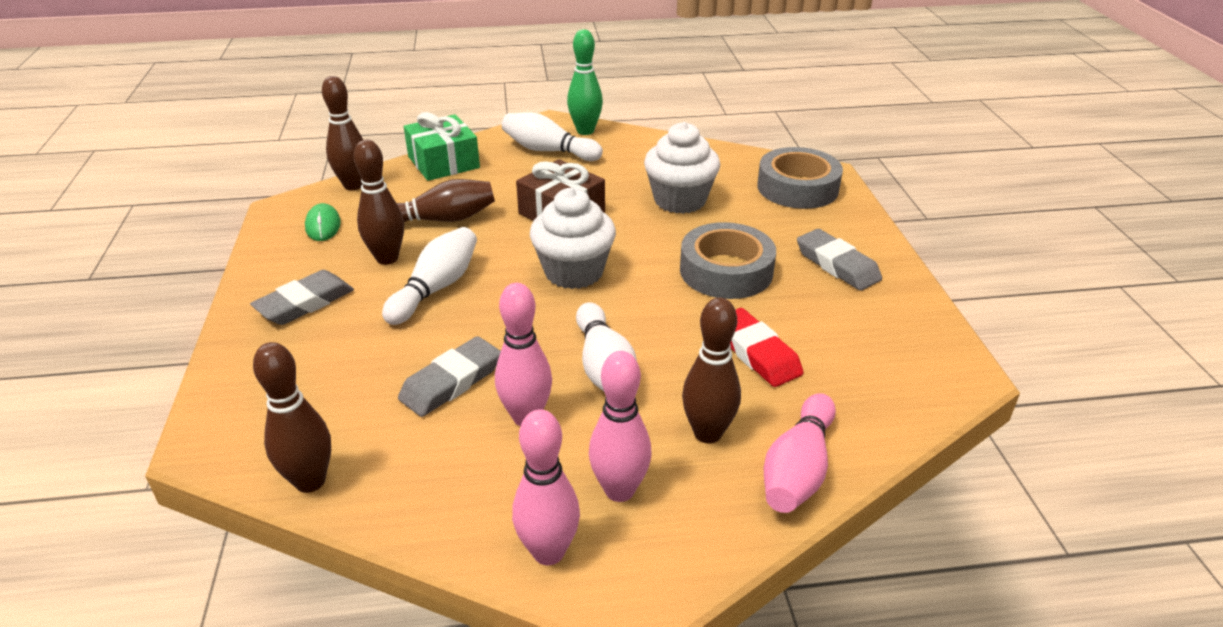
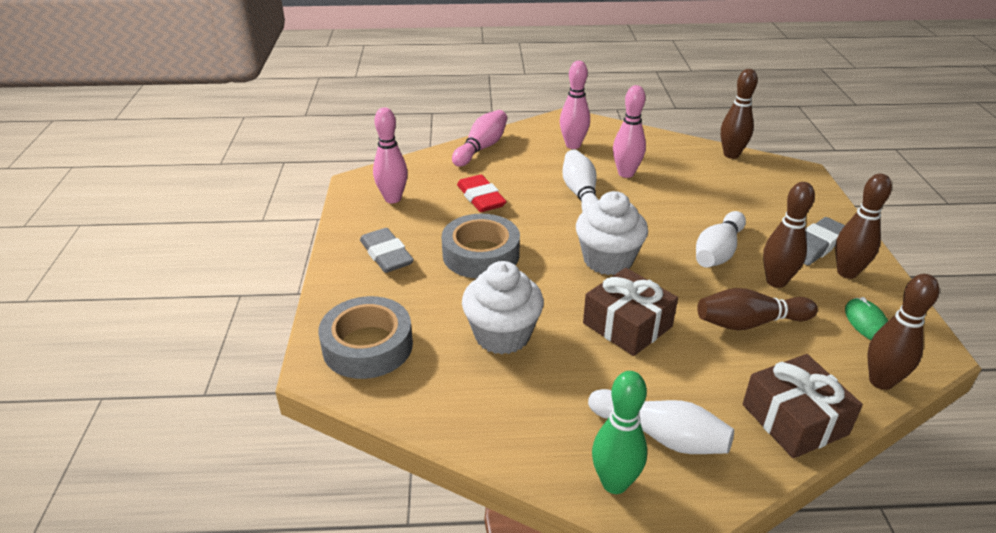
camera: 175 degrees left, 0 degrees up
grey eraser [398,336,501,417] -> none
green gift [404,112,480,181] -> brown gift [743,354,863,458]
pink bowling pin [512,409,580,565] -> pink bowling pin moved to [373,107,408,203]
brown bowling pin [682,297,741,444] -> brown bowling pin moved to [835,174,892,279]

